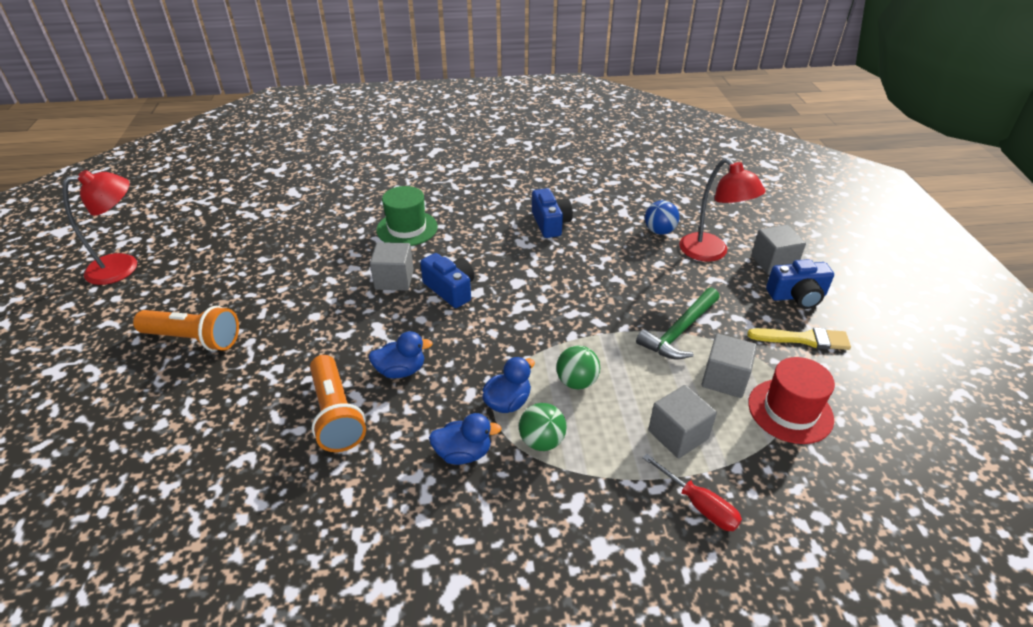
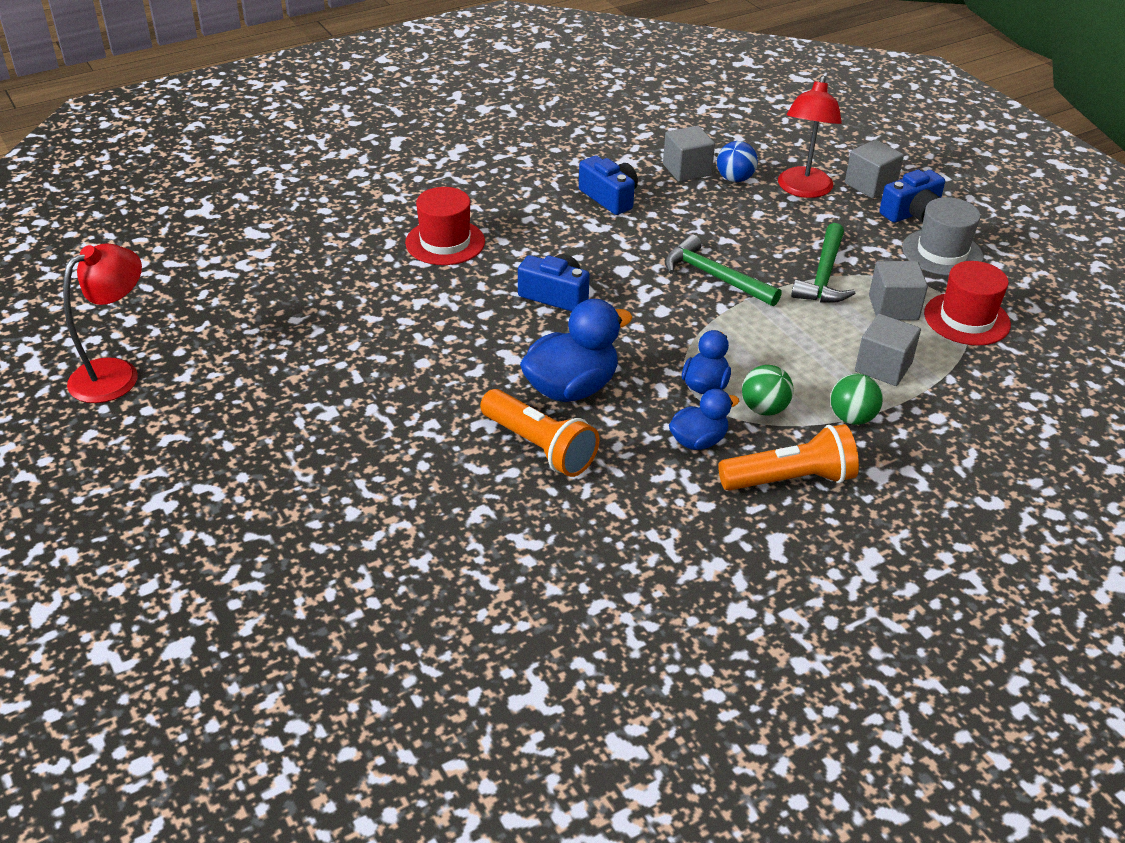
camera: 25 degrees left, 0 degrees up
orange flashlight [133,306,239,351] -> orange flashlight moved to [718,424,859,491]
blue duck [368,331,433,378] -> blue duck [520,299,632,402], size x1.69
grey cube [370,242,414,291] -> grey cube moved to [663,126,715,182]
green hat [376,186,438,246] -> red hat [405,187,485,265]
green ball [556,346,600,390] -> green ball moved to [830,374,883,425]
red screwdriver [642,454,742,531] -> none
red lamp [679,158,766,262] -> red lamp turned 75 degrees clockwise [778,75,842,198]
yellow brush [747,328,851,350] -> grey hat [902,197,983,276]
none -> green hammer [665,234,782,306]

